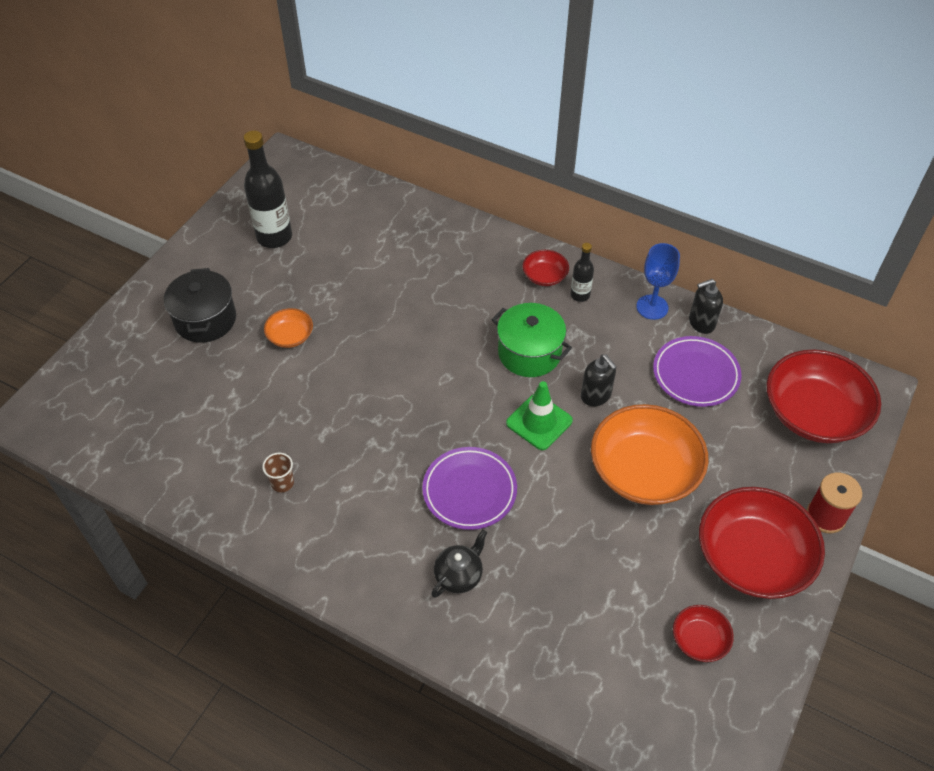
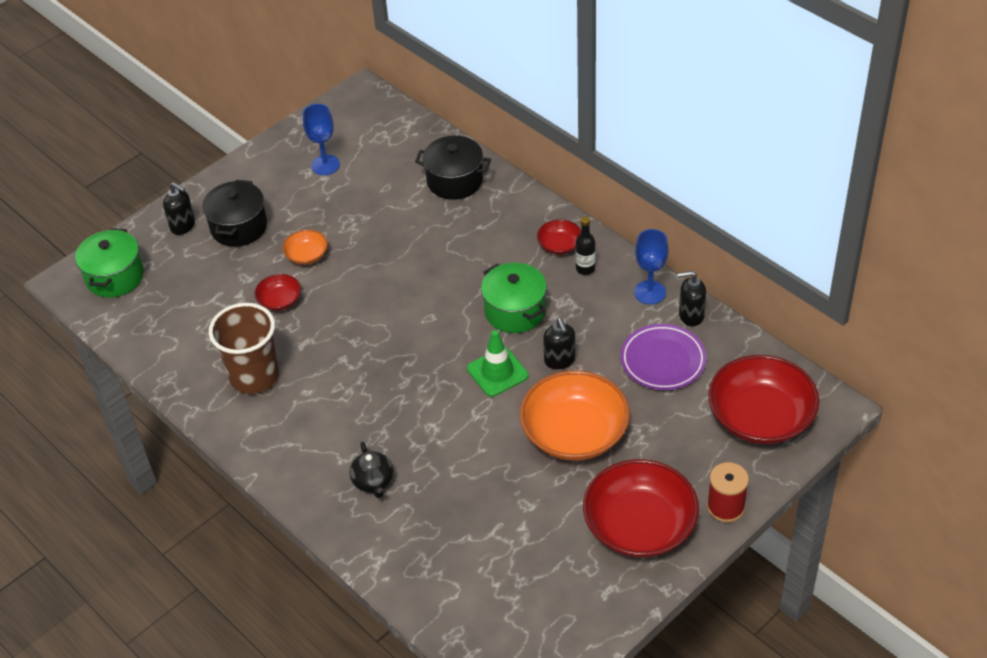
camera: 20 degrees right, 5 degrees down
black bottle [244,131,292,248] -> blue goblet [303,104,340,175]
brown cup [262,453,294,493] -> brown cup [209,303,279,394], size x2.42
purple plate [422,447,517,530] -> none
black teapot [431,530,487,598] -> black teapot turned 105 degrees clockwise [349,442,393,498]
red bowl [673,605,734,662] -> red bowl moved to [255,274,301,311]
none -> green pot [75,228,144,298]
none -> black soap dispenser [163,182,195,235]
none -> black pot [415,136,491,200]

